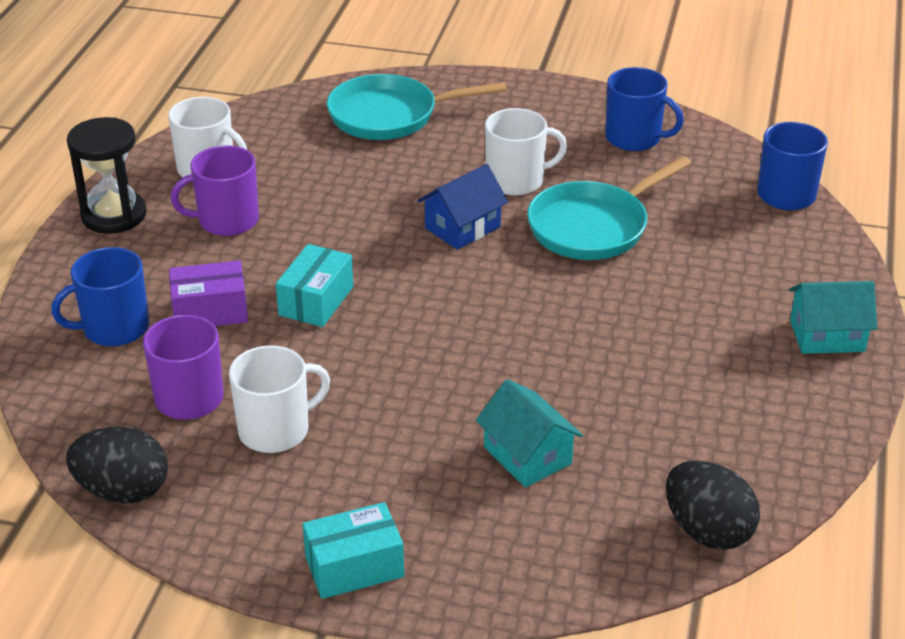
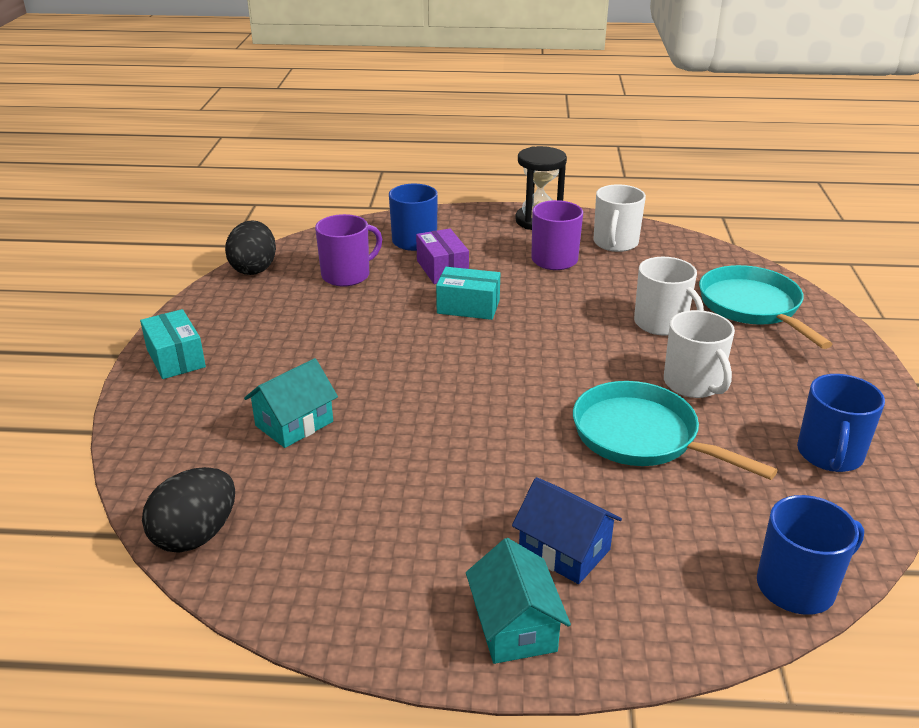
camera: 80 degrees right, 5 degrees down
white mug [229,345,330,453] -> white mug moved to [634,257,704,336]
blue house [418,164,508,250] -> blue house moved to [512,477,622,584]

